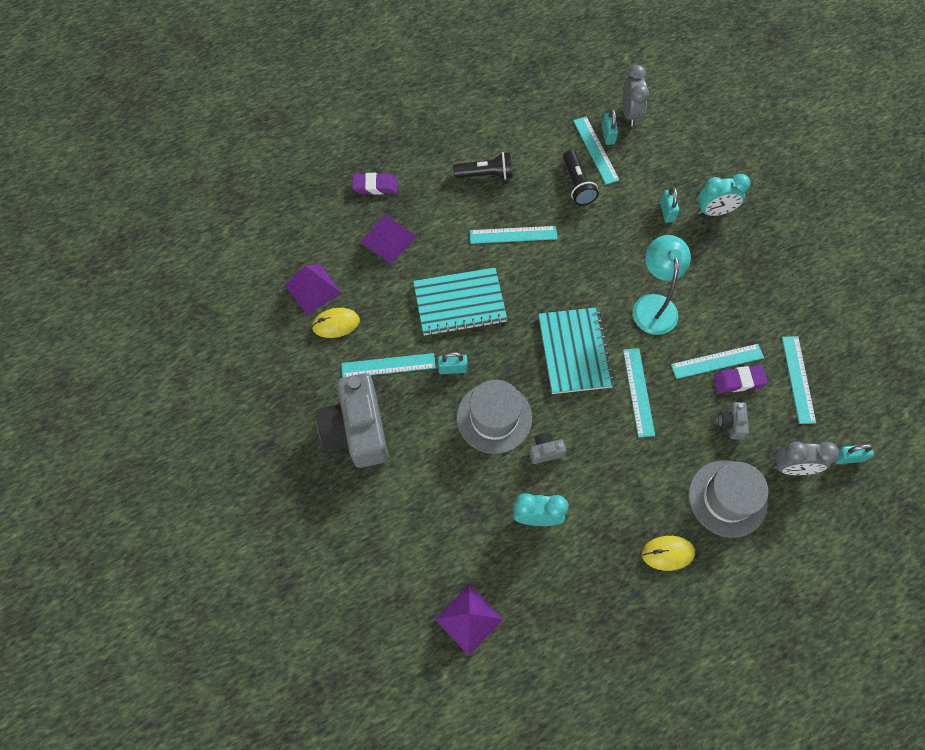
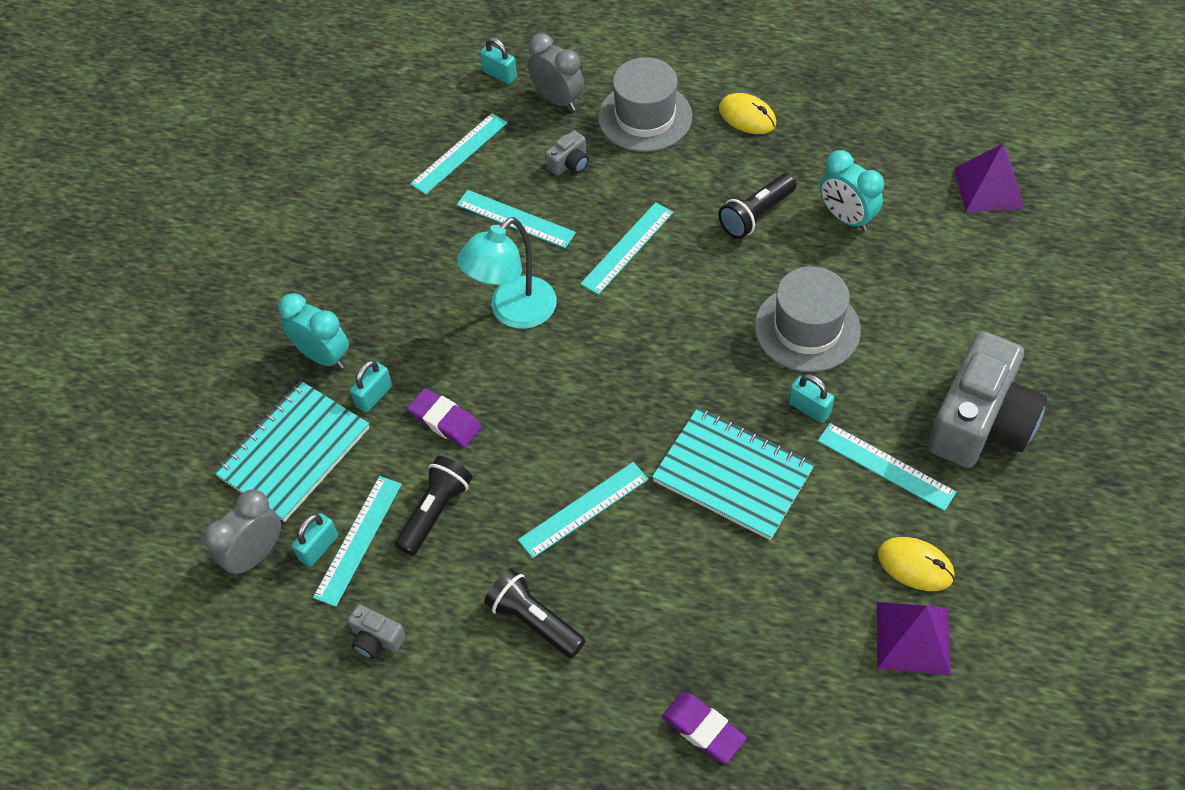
camera: 135 degrees left, 10 degrees down
purple pyramid [360,214,417,264] -> none
turquoise ruler [470,226,558,244] -> turquoise ruler turned 75 degrees counterclockwise [518,462,649,558]
grey camera [529,432,566,464] -> grey camera moved to [348,604,406,659]
turquoise notebook [538,307,615,394] -> turquoise notebook moved to [214,381,369,522]
purple eraser [713,366,768,393] -> purple eraser moved to [407,388,482,448]
none -> black flashlight [718,173,796,239]

